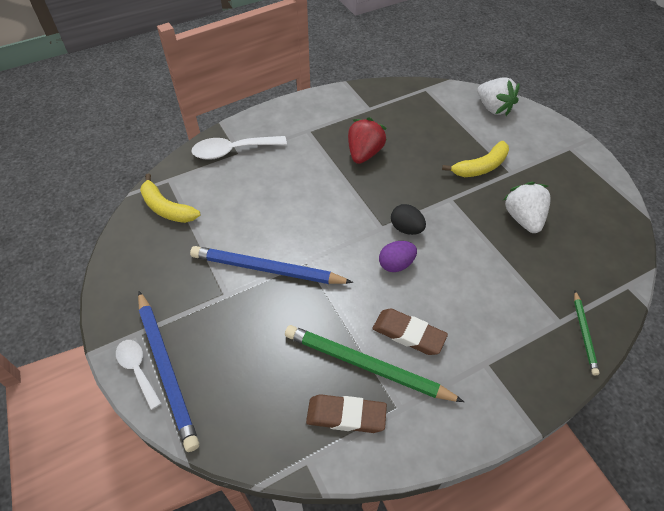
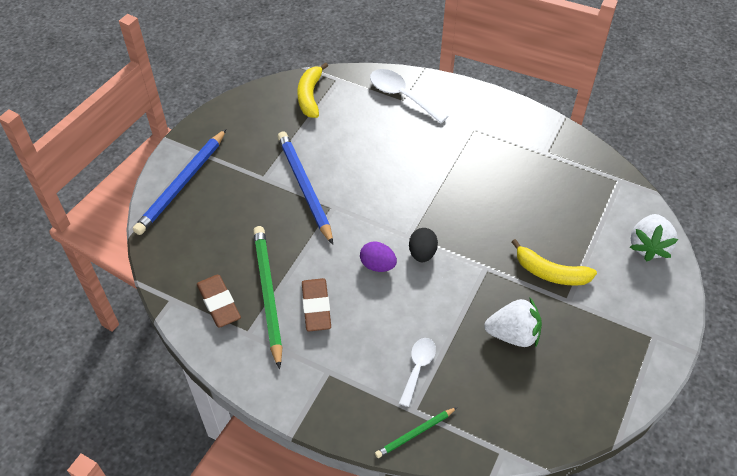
camera: 55 degrees right, 0 degrees up
white spoon [116,340,162,410] -> white spoon moved to [399,338,436,407]
red strawberry [348,117,387,164] -> none
white strawberry [503,182,551,233] -> white strawberry turned 45 degrees clockwise [484,298,542,348]

